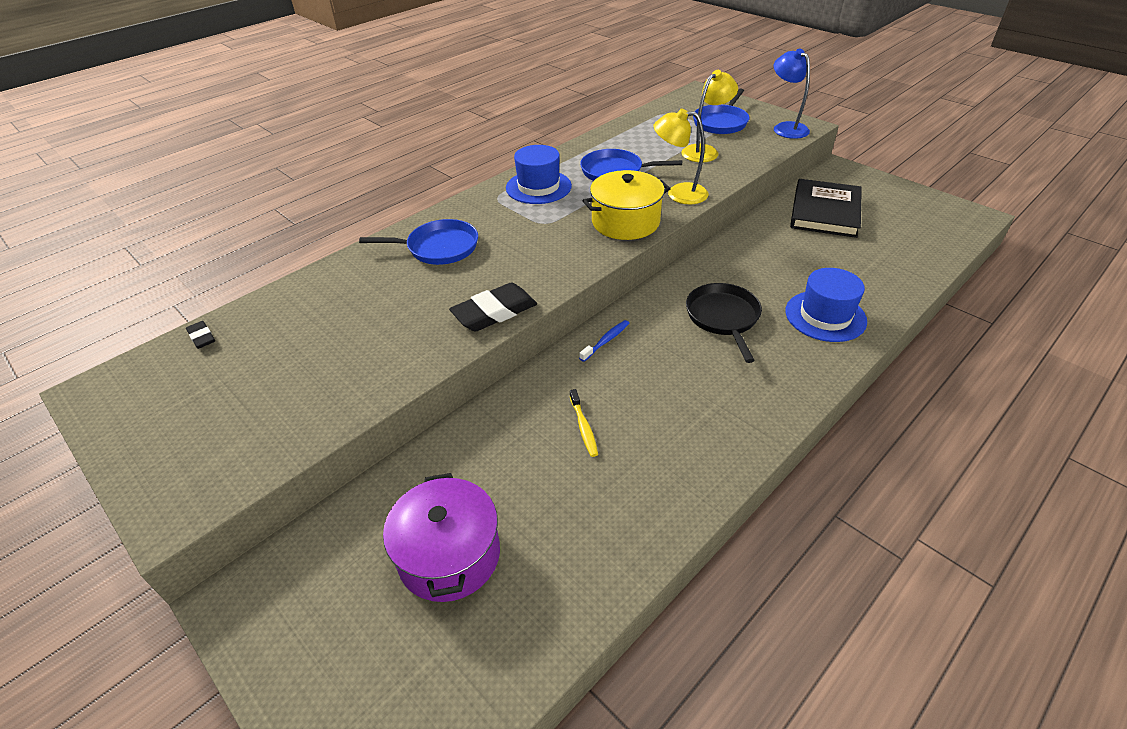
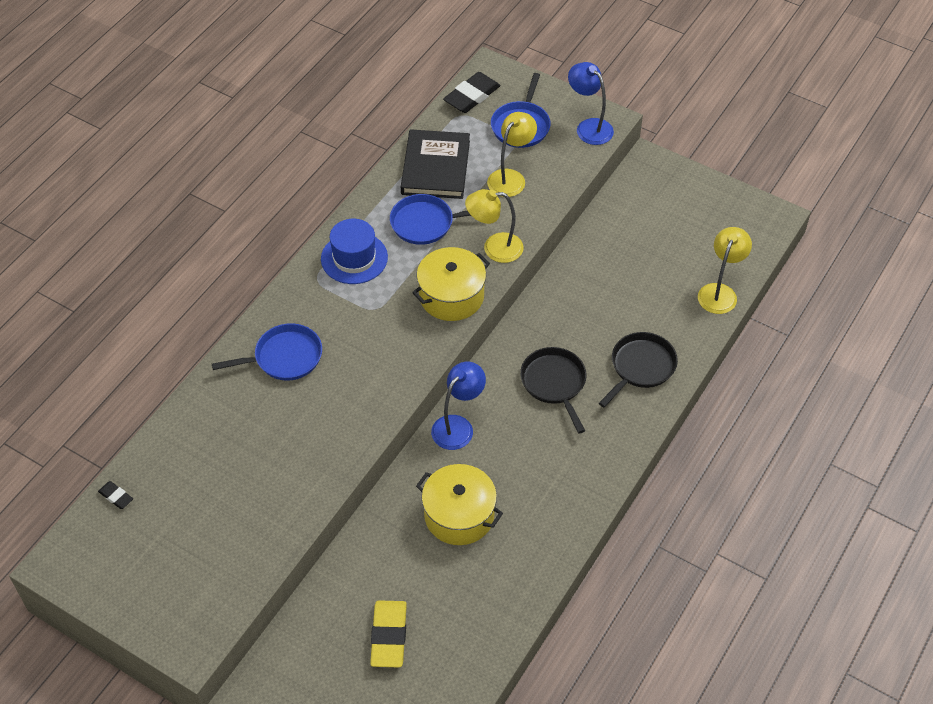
camera: 15 degrees left, 10 degrees up
purple pot [383,473,500,602] -> yellow eraser [370,600,407,667]
black eraser [449,282,537,332] -> black eraser moved to [443,72,501,113]
yellow toothbrush [570,389,598,457] -> yellow pot [416,464,503,545]
blue toothbrush [579,320,629,362] -> blue lamp [431,362,486,450]
blue hat [785,268,867,342] -> black pan [599,332,678,407]
black book [790,179,862,238] -> black book moved to [401,129,470,199]
none -> yellow lamp [698,227,752,314]

